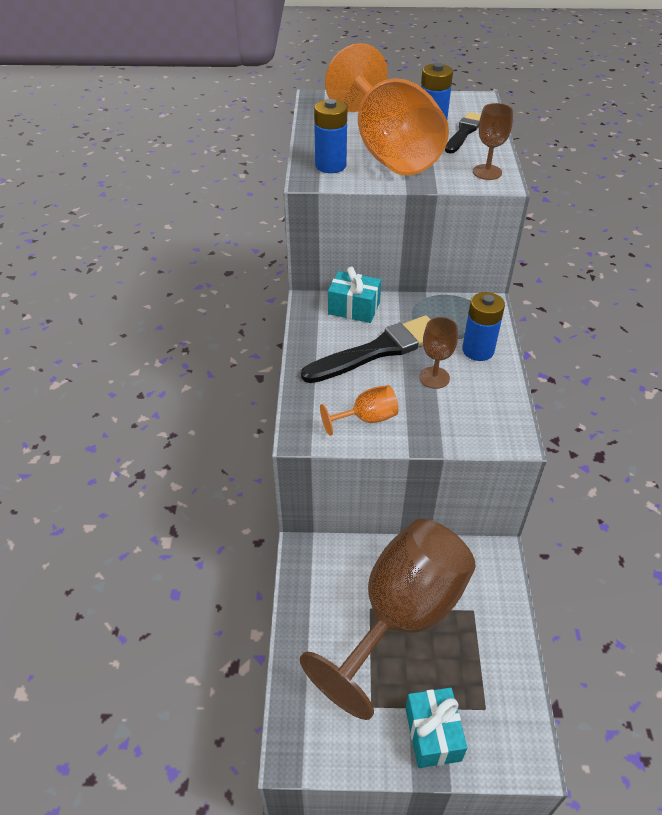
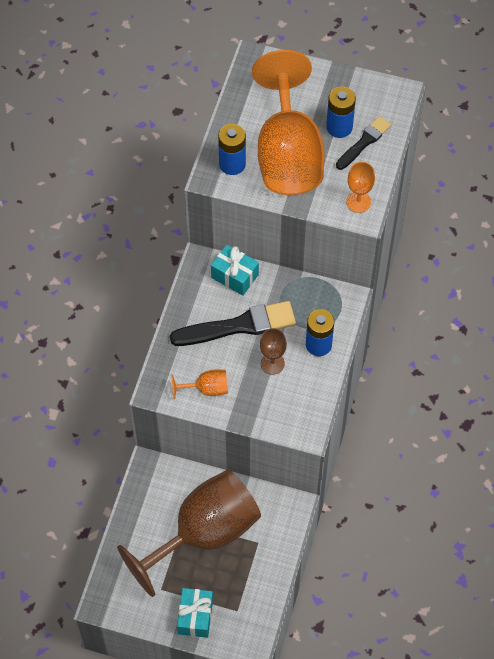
camera: 15 degrees right, 15 degrees up
brown goblet [473,103,513,180] -> orange goblet [346,162,375,213]

